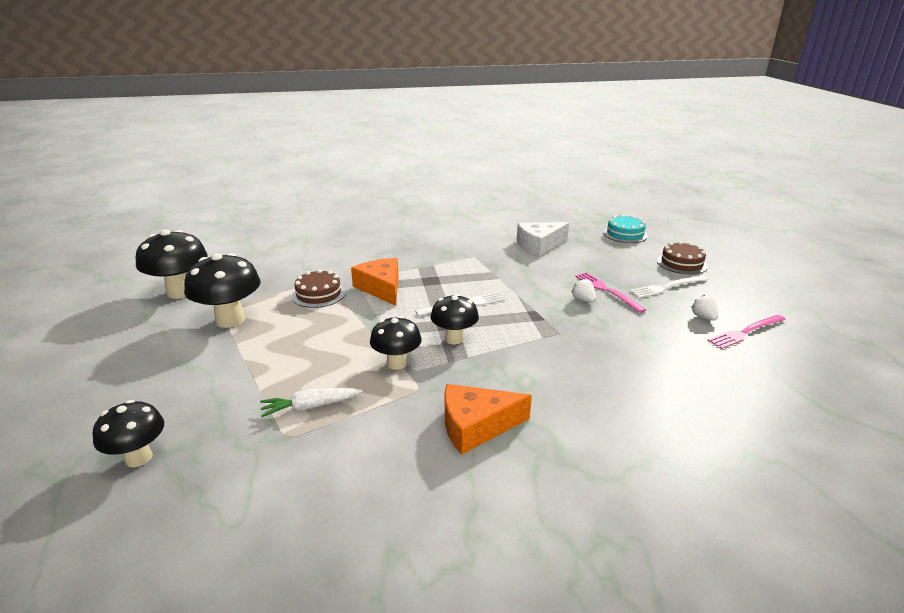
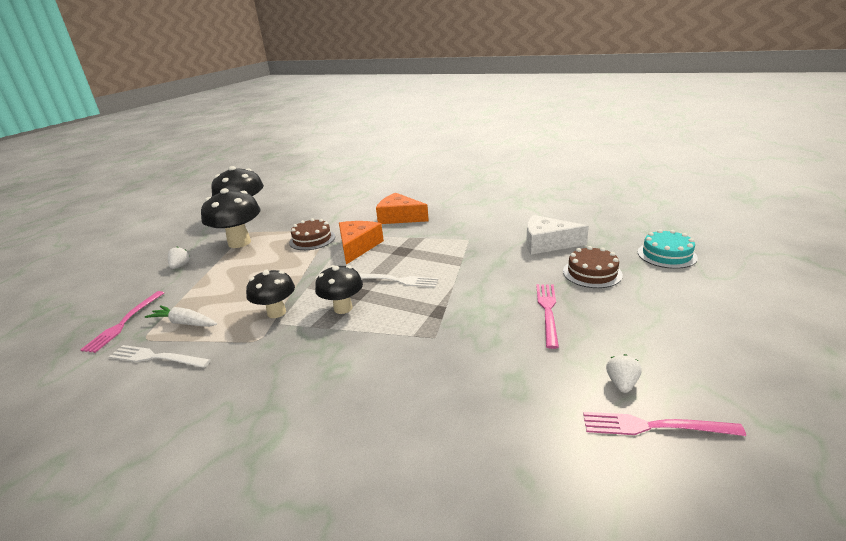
camera: 40 degrees right, 0 degrees up
black mushroom [92,400,164,467] -> none
orange cheese [445,384,532,454] -> orange cheese moved to [376,193,429,224]
white strawberry [571,279,596,303] -> white strawberry moved to [168,246,190,269]
white fork [630,275,708,298] -> white fork moved to [109,345,211,368]
brown cake [657,241,708,274] -> brown cake moved to [563,246,623,288]
none -> pink fork [80,291,164,353]

